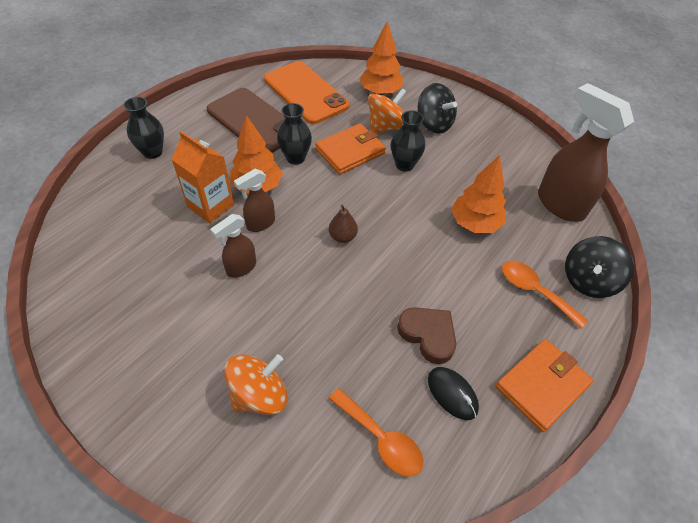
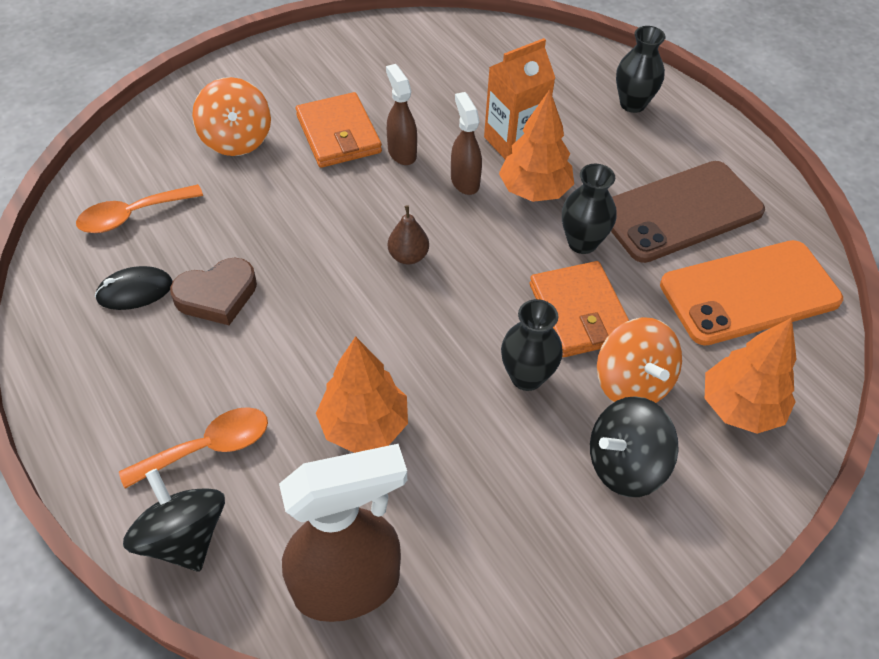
camera: 110 degrees right, 0 degrees up
orange wallet [495,339,593,432] -> orange wallet moved to [296,92,382,168]

